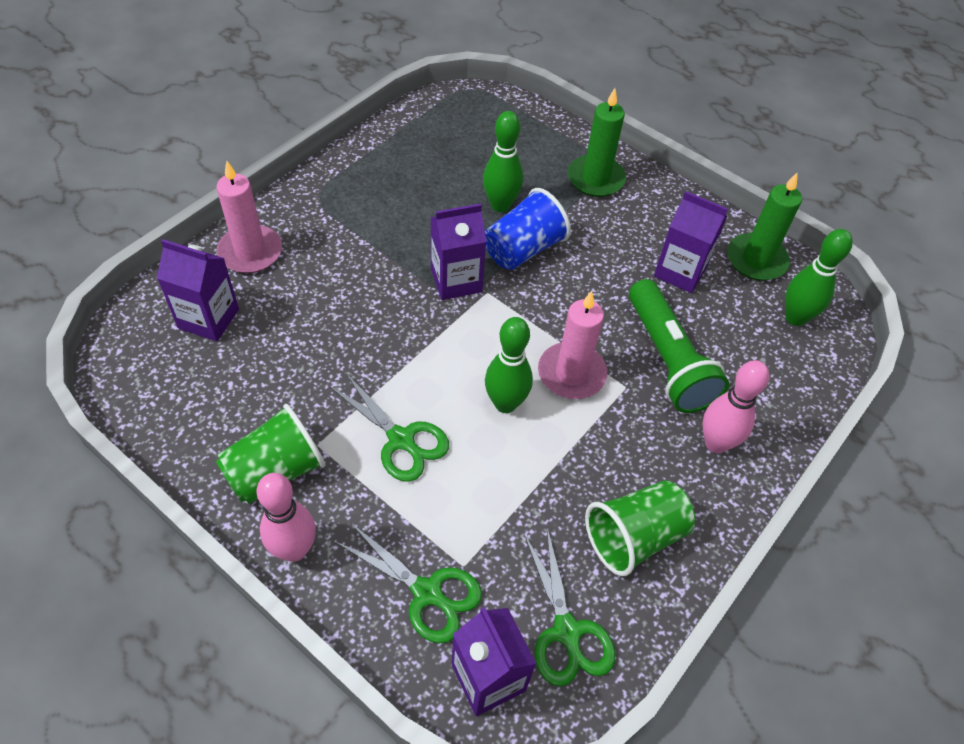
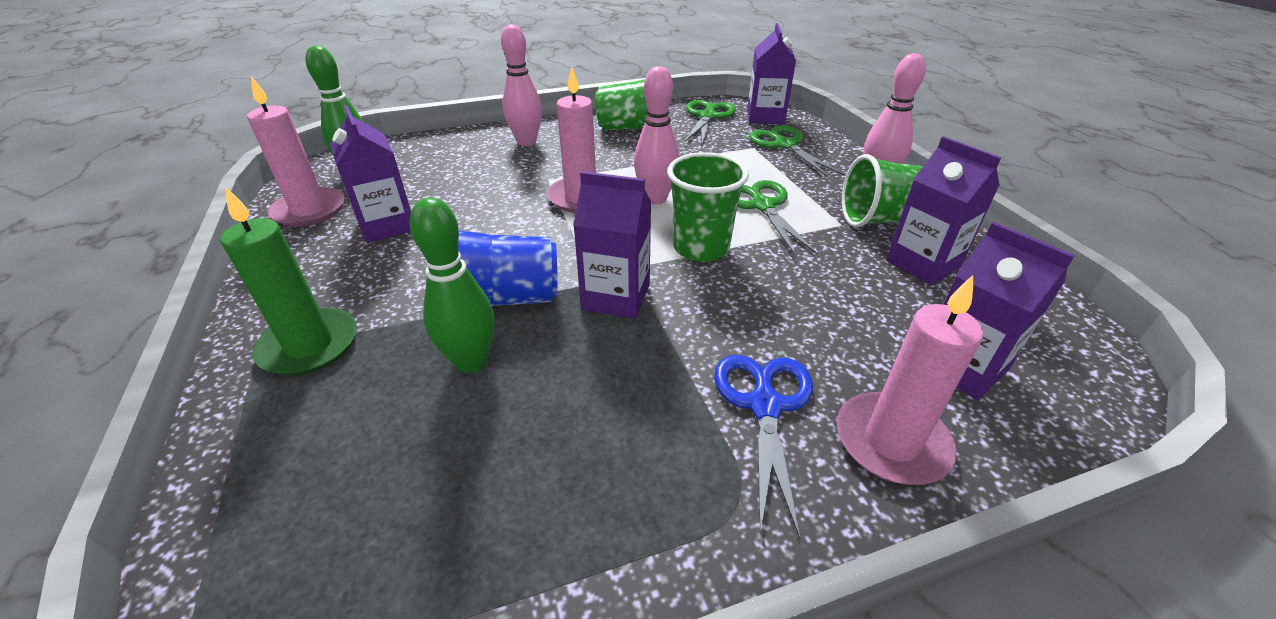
camera: 145 degrees left, 15 degrees down
green bowling pin [485,317,533,413] -> pink bowling pin [634,66,679,204]
green flashlight [629,279,729,413] -> none
green candle [727,172,802,281] -> pink candle [247,76,345,227]
none -> green cup [667,152,749,262]
none -> blue scissors [714,355,813,539]
none -> purple carton [886,136,1001,285]

